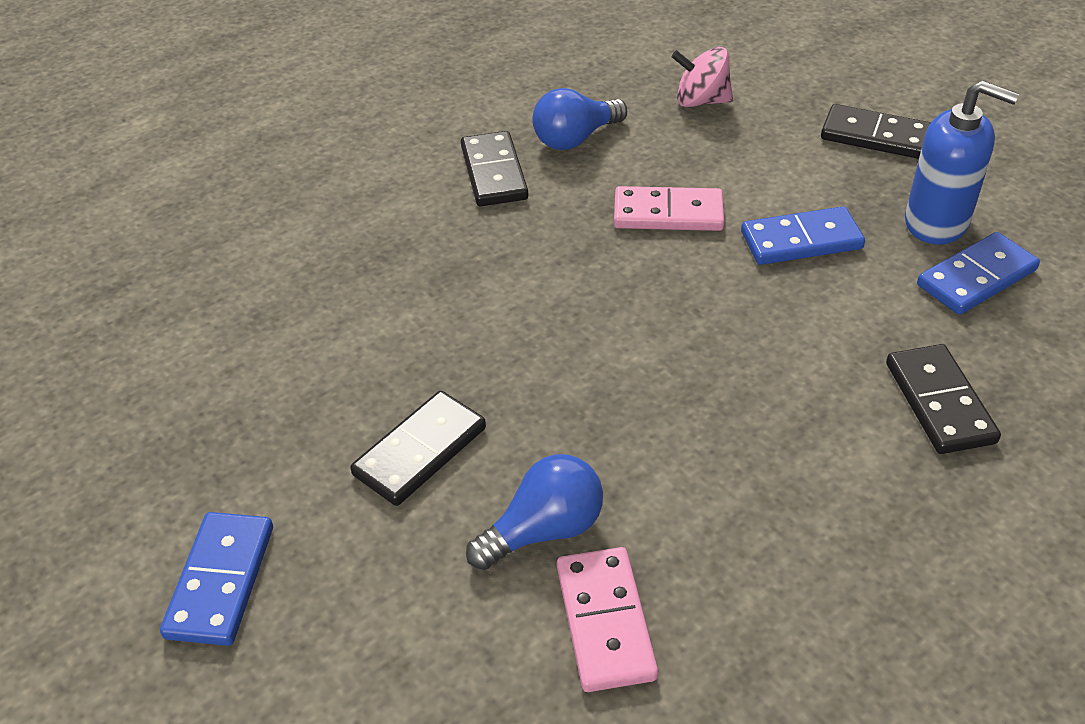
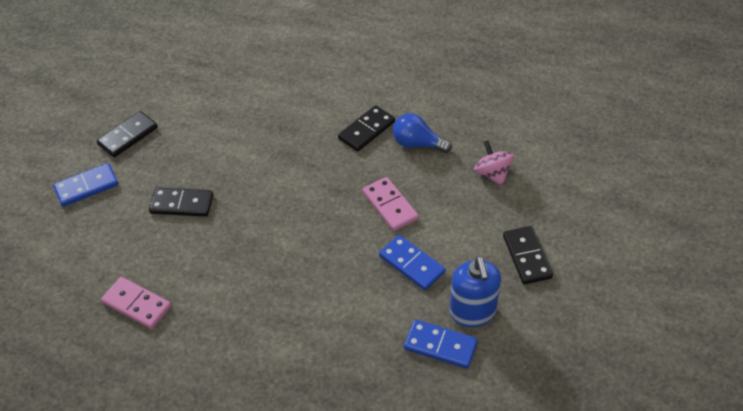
camera: 55 degrees right, 5 degrees up
blue light bulb [466,454,603,570] -> none
pink domino [557,547,658,692] -> pink domino turned 75 degrees clockwise [101,277,171,329]
black domino [886,344,1001,454] -> black domino moved to [97,111,158,157]

